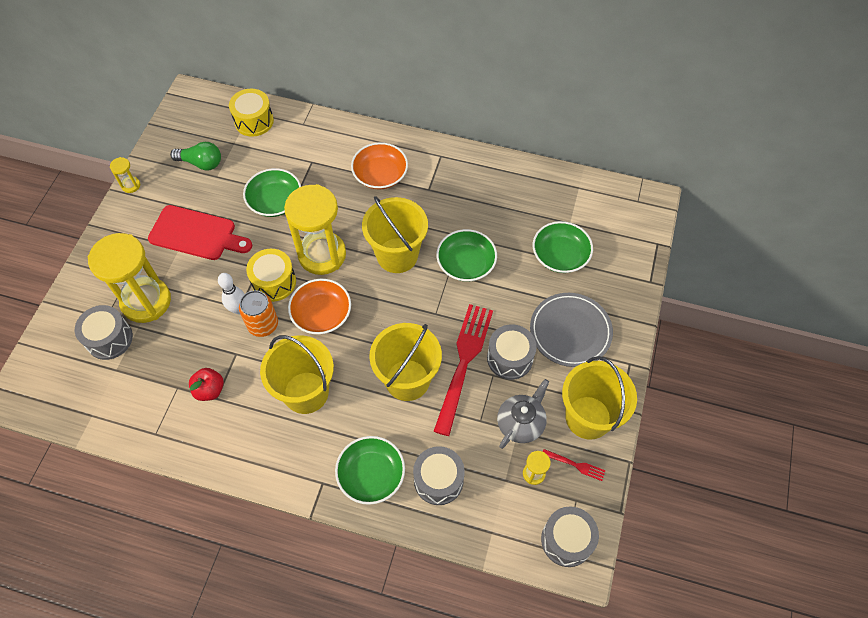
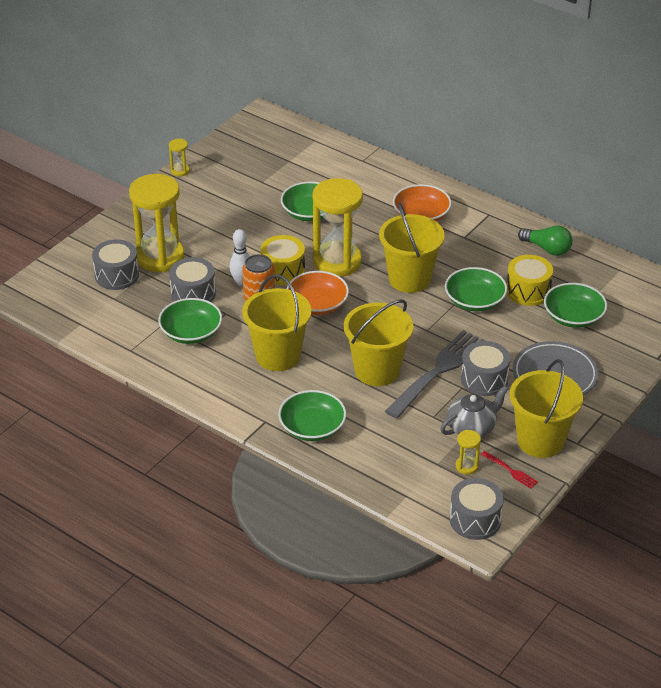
camera: 20 degrees right, 20 degrees down
red cutting board [148,205,252,260] -> none
green light bulb [170,142,221,170] -> green light bulb moved to [518,225,572,256]
red apple [189,368,224,401] -> green bowl [158,298,222,344]
yellow drum [229,89,274,137] -> yellow drum moved to [507,255,553,306]
grey drum [413,446,465,505] -> grey drum moved to [169,257,216,302]
red fork [433,304,493,436] -> grey fork [385,330,485,419]

